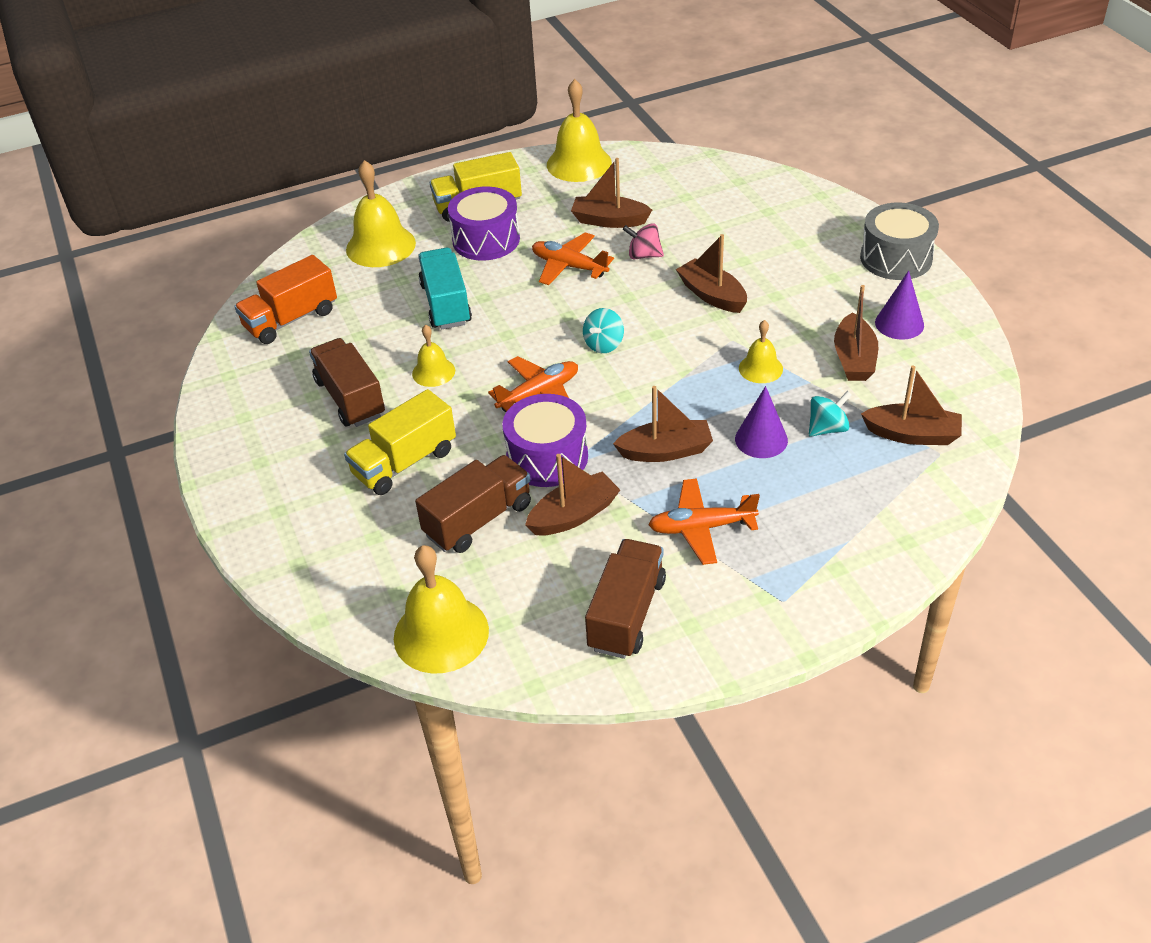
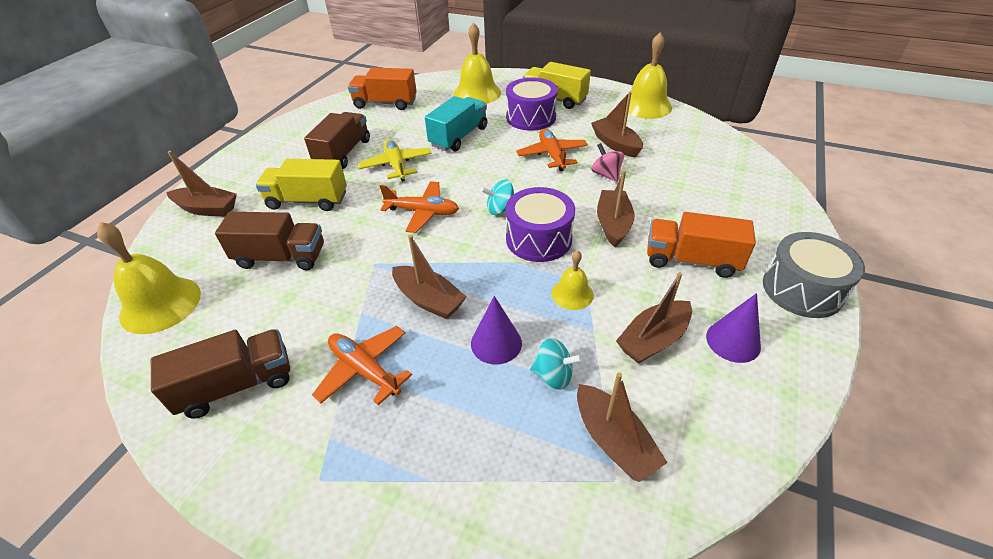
camera: 45 degrees right, 0 degrees up
yellow bell [412,325,455,387] -> yellow plane [358,139,431,182]
purple drum [502,394,588,487] -> purple drum moved to [505,187,575,262]
brown boat [525,454,620,536] -> brown boat moved to [167,151,237,216]
none -> orange truck [647,212,756,278]

